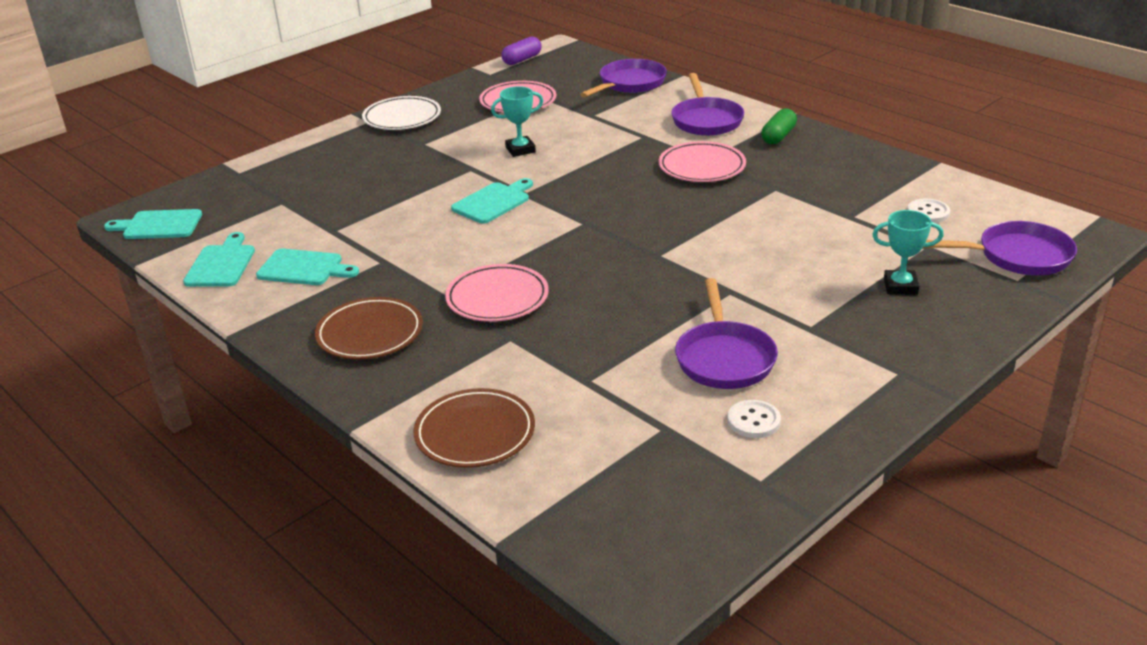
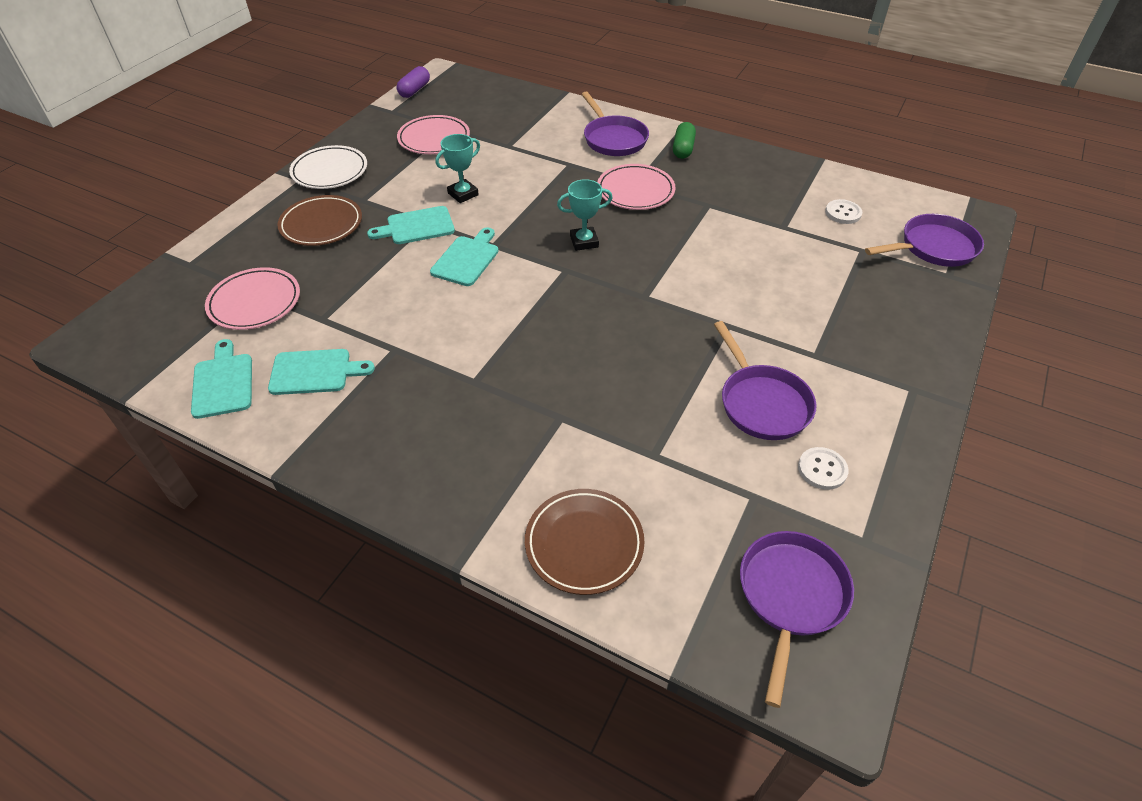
camera: 20 degrees left, 15 degrees up
turquoise cutting board [104,209,202,239] -> turquoise cutting board moved to [367,206,455,244]
brown plate [315,297,423,359] -> brown plate moved to [278,195,362,246]
pink plate [445,264,549,322] -> pink plate moved to [205,267,300,330]
purple pan [580,59,667,98] -> purple pan moved to [740,531,854,708]
turquoise trophy [872,210,944,295] -> turquoise trophy moved to [557,179,613,251]

